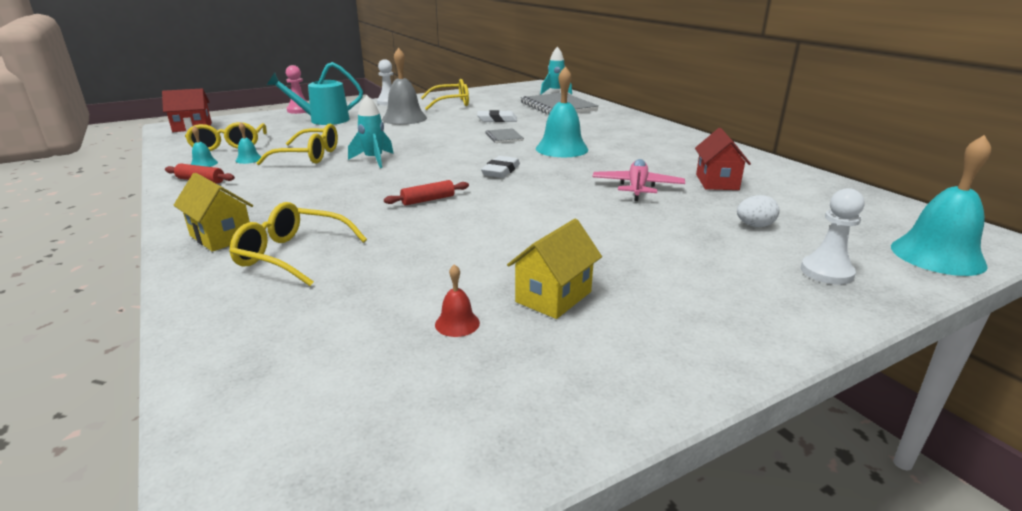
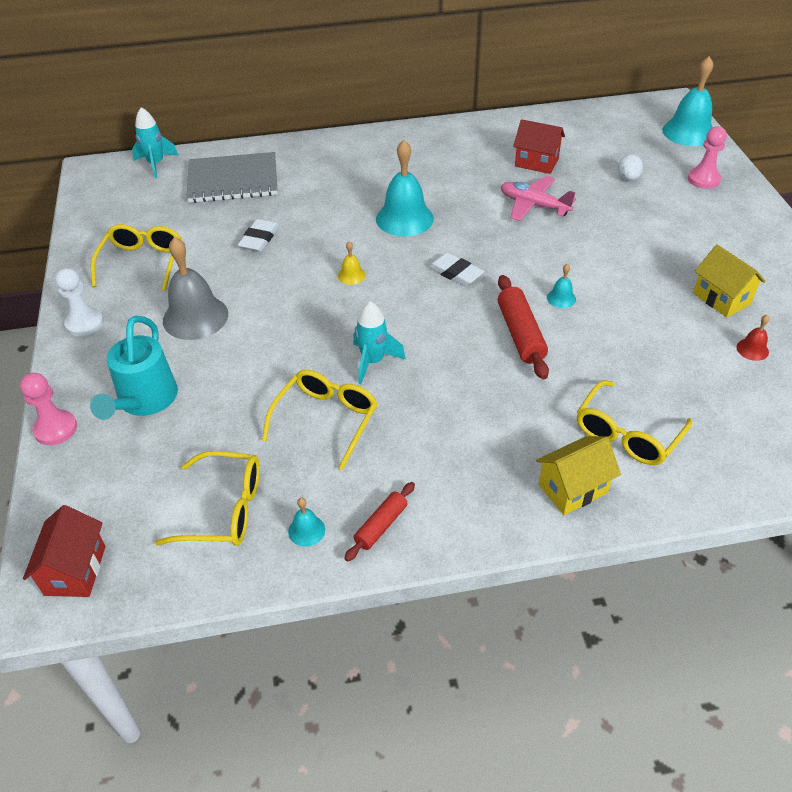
camera: 70 degrees left, 20 degrees up
turquoise bell [236,122,261,164] -> turquoise bell moved to [547,264,576,308]
red rolling pin [384,180,469,206] -> red rolling pin [498,275,549,379], size x1.63
grey notebook [485,128,524,143] -> none
white pawn [801,188,864,285] -> pink pawn [688,126,727,189]
none -> yellow bell [338,241,366,285]

